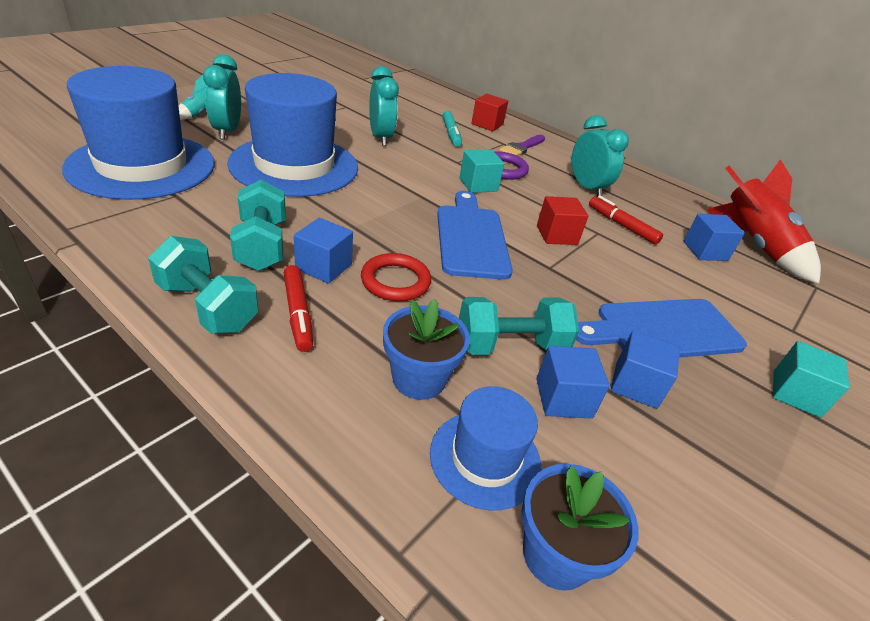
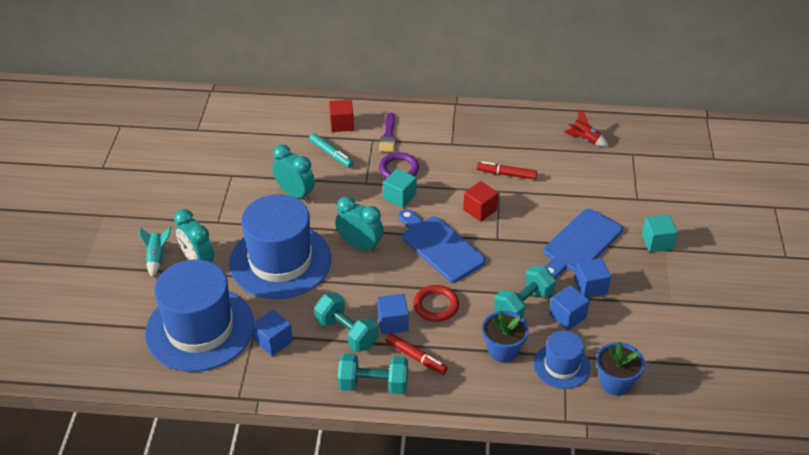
camera: 30 degrees left, 5 degrees up
turquoise clock [572,115,629,197] -> turquoise clock moved to [335,196,384,253]
blue cube [684,214,745,261] -> blue cube moved to [252,310,293,356]
red rocket [707,159,821,284] -> red rocket [564,109,608,147], size x0.49

